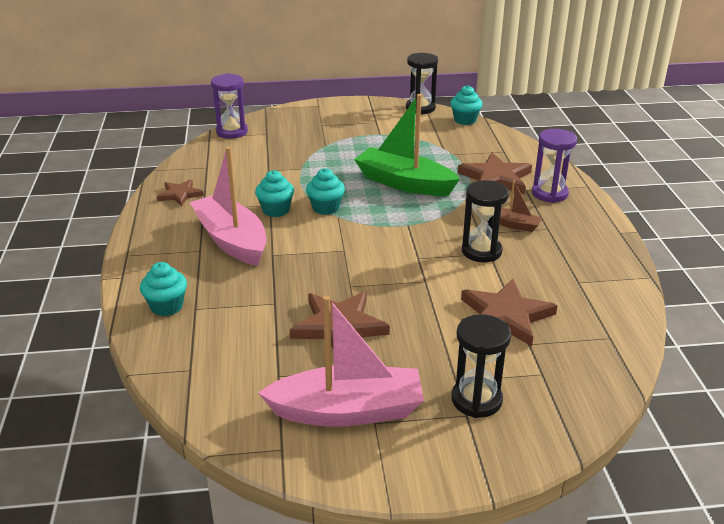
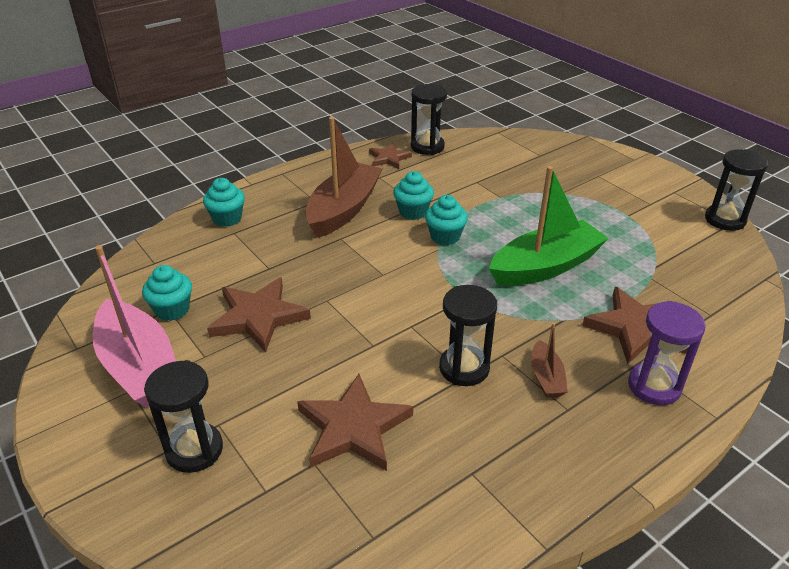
camera: 60 degrees right, 5 degrees up
pink boat [190,147,267,266] -> brown boat [305,117,382,238]
purple hourglass [211,73,248,139] -> none
green boat [354,94,460,196] -> green boat turned 60 degrees clockwise [489,166,609,286]
turquoise cupcake [450,85,483,125] -> turquoise cupcake moved to [142,265,192,321]
none -> black hourglass [411,84,447,155]

